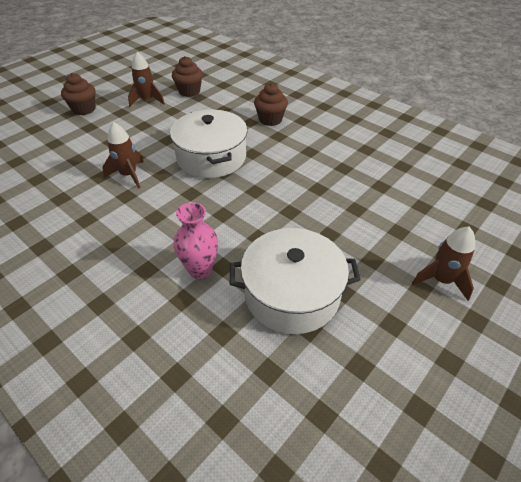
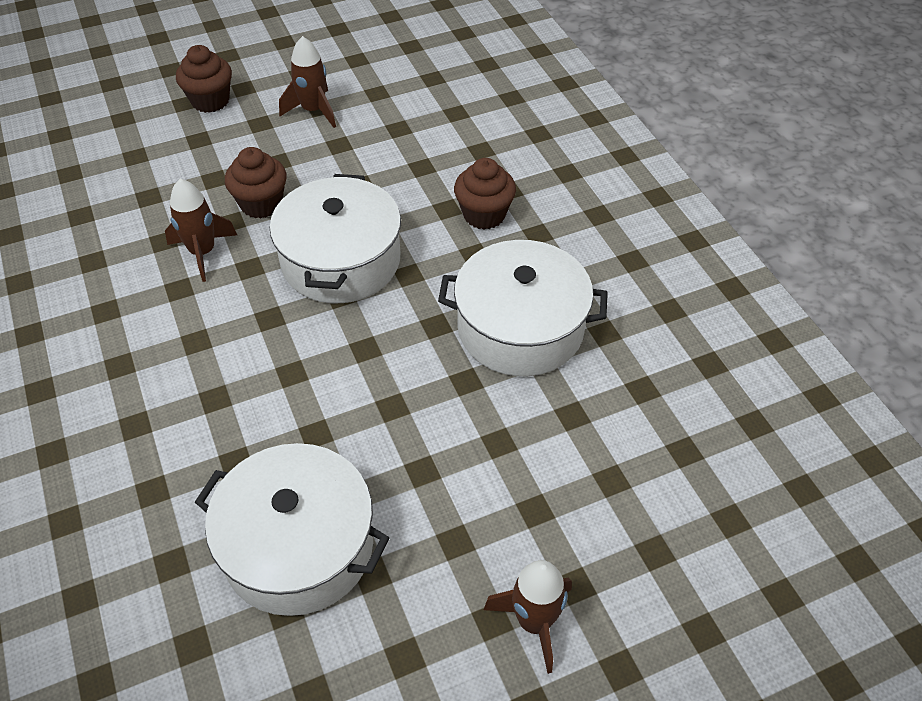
camera: 25 degrees right, 5 degrees up
brown cupcake [172,56,203,97] -> brown cupcake moved to [225,147,287,219]
pink vase [174,202,218,279] -> none
none -> white pot [438,240,608,376]

